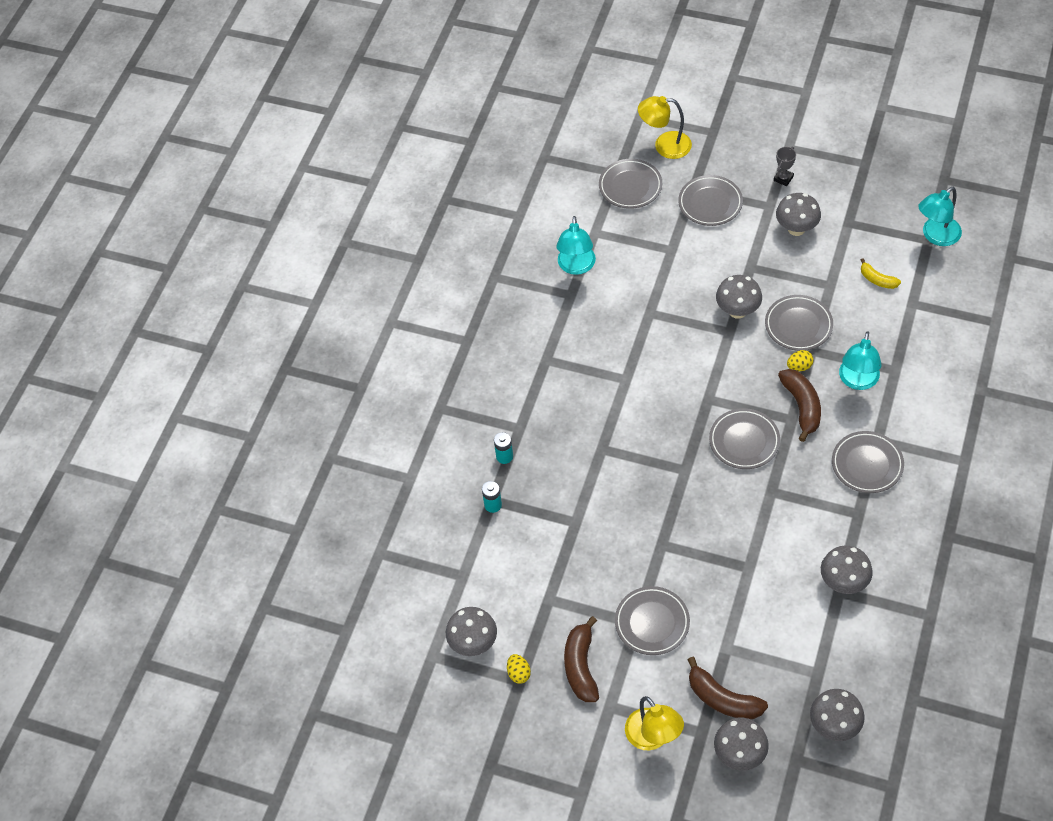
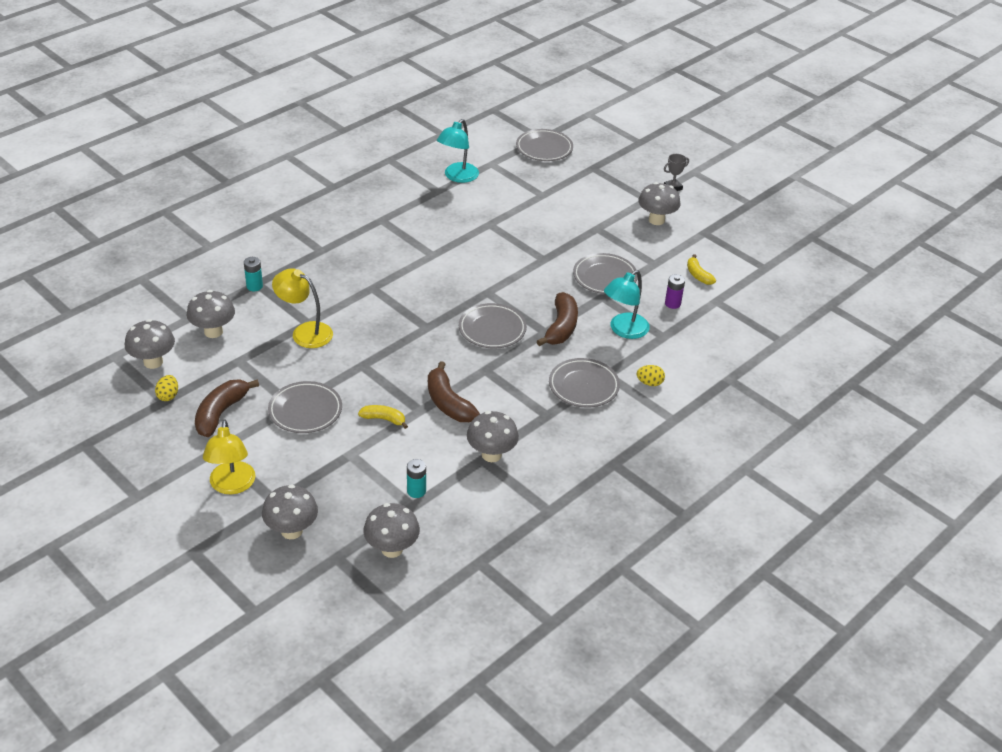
camera: 20 degrees right, 15 degrees down
turquoise battery [494,432,513,464] -> turquoise battery moved to [407,459,426,498]
yellow lamp [638,96,692,159] -> yellow lamp moved to [272,268,333,348]
grey plate [678,175,743,226] -> none
brown banana [687,657,768,719] -> brown banana moved to [428,361,480,422]
grey mushroom [716,275,762,319] -> grey mushroom moved to [187,290,235,338]
yellow egg [787,350,814,371] -> yellow egg moved to [637,365,665,386]
turquoise lamp [918,187,962,246] -> none
none -> yellow banana [358,405,408,429]
none -> purple battery [665,274,685,309]

